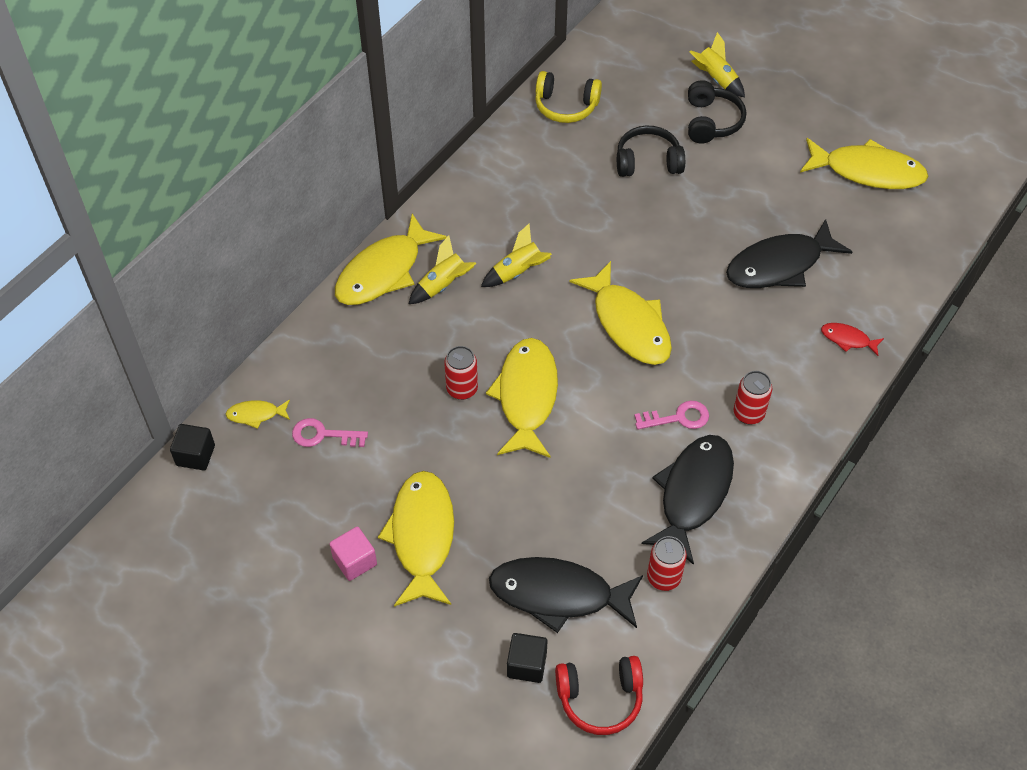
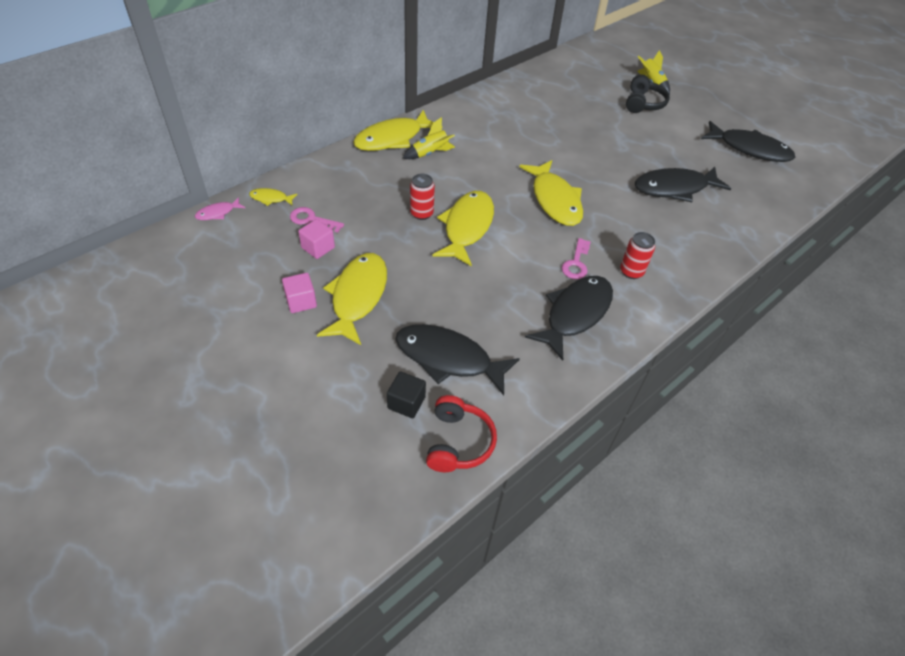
camera: 10 degrees right, 5 degrees down
black cube [170,424,215,470] -> pink fish [195,197,245,220]
yellow rocket [481,224,552,287] -> none
yellow headphones [535,71,602,123] -> none
red headphones [555,656,643,735] -> red headphones turned 90 degrees counterclockwise [426,395,497,472]
black headphones [617,126,685,177] -> none
pink key [634,401,709,429] -> pink key turned 105 degrees clockwise [562,238,591,279]
red can [647,536,687,591] -> none
yellow fish [800,138,929,189] -> black fish [701,121,795,162]
red fish [821,323,884,356] -> none
none -> pink cube [298,219,335,259]

